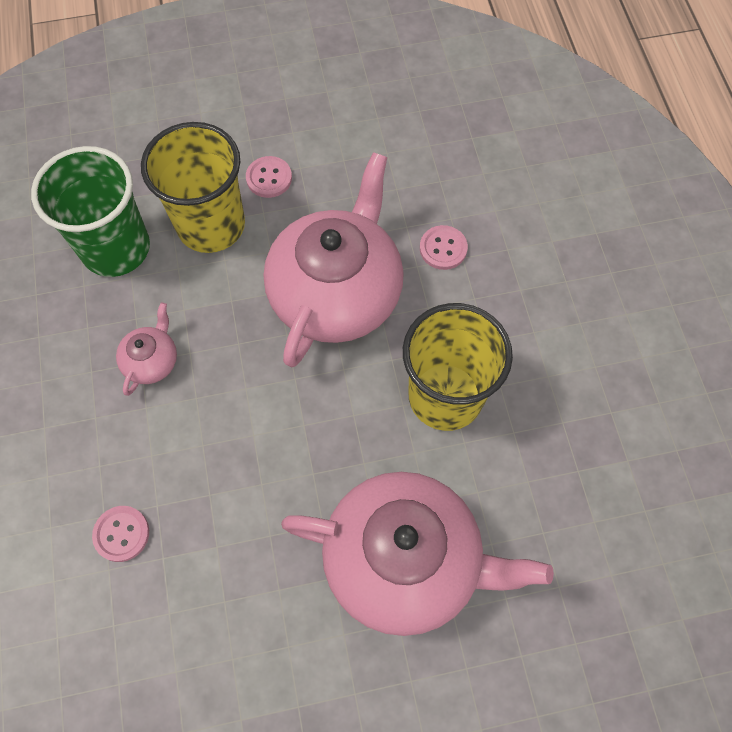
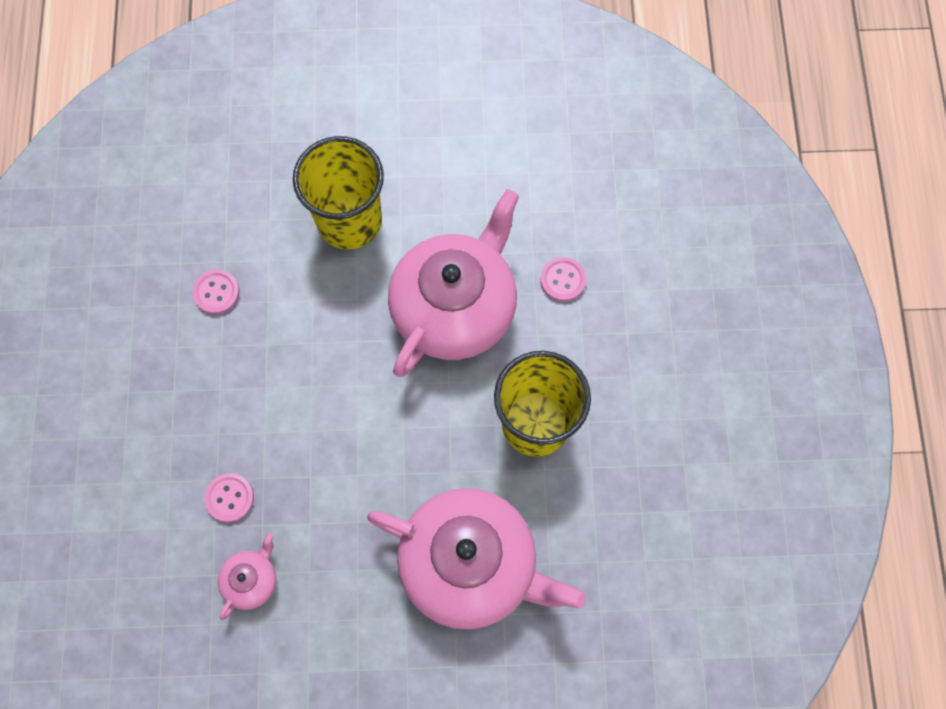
camera: 10 degrees right, 5 degrees up
green cup [31,146,150,277] -> none
pink teapot [116,302,177,396] -> pink teapot moved to [218,533,276,620]
pink button [246,156,292,198] -> pink button moved to [193,270,239,314]

